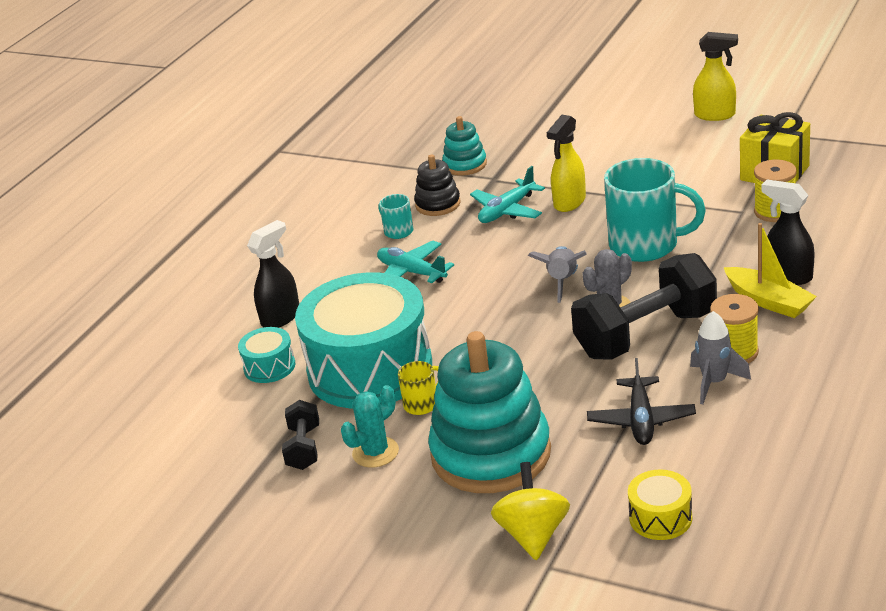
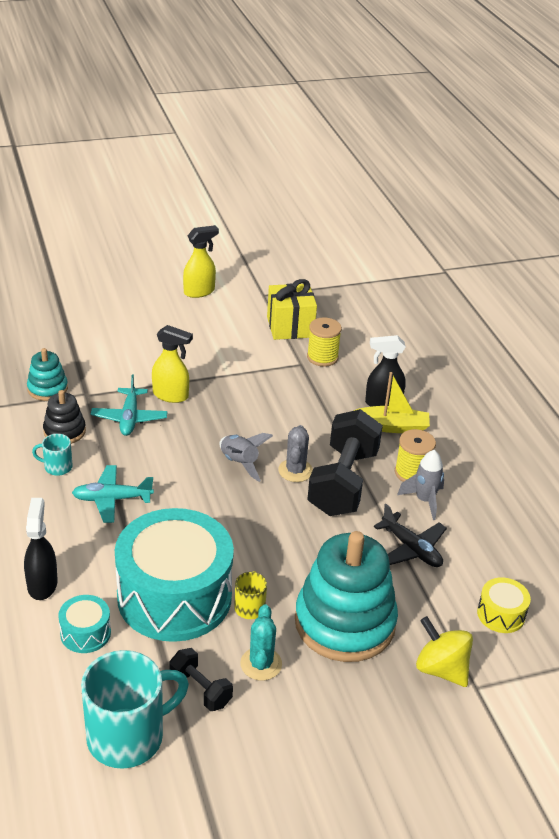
camera: 50 degrees left, 5 degrees up
yellow spray bottle [547,115,586,212] -> yellow spray bottle turned 60 degrees counterclockwise [152,325,193,403]
turquoise mug [604,158,706,262] -> turquoise mug moved to [81,650,189,769]

